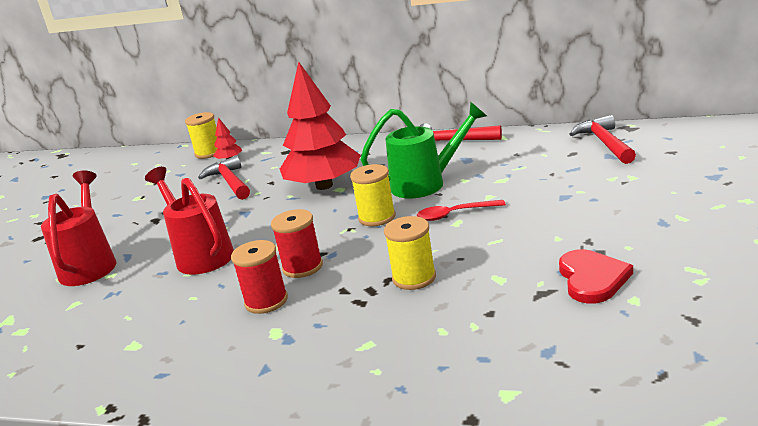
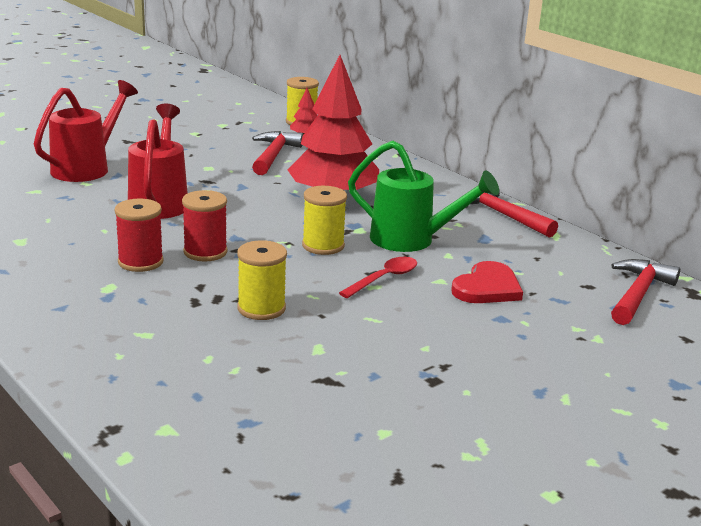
camera: 30 degrees right, 0 degrees up
red spoon [417,200,506,221] -> red spoon turned 105 degrees clockwise [339,257,417,298]
red heart [559,249,633,304] -> red heart moved to [451,261,523,303]

